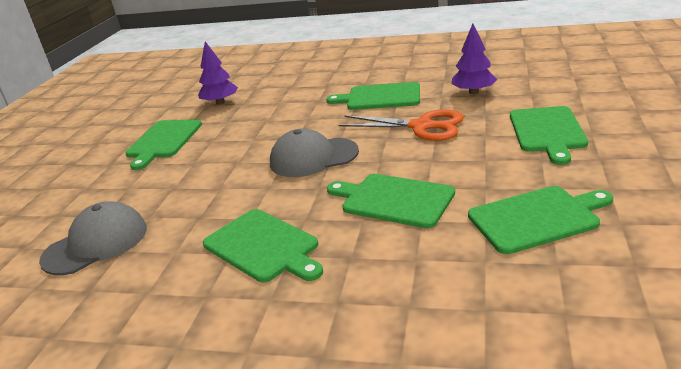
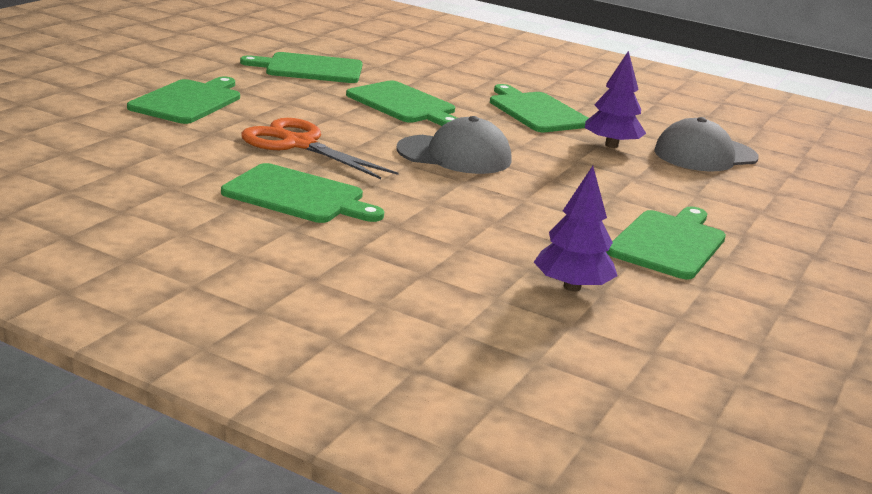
camera: 170 degrees left, 5 degrees down
purple tree [451,24,497,94] -> purple tree moved to [585,51,646,148]

